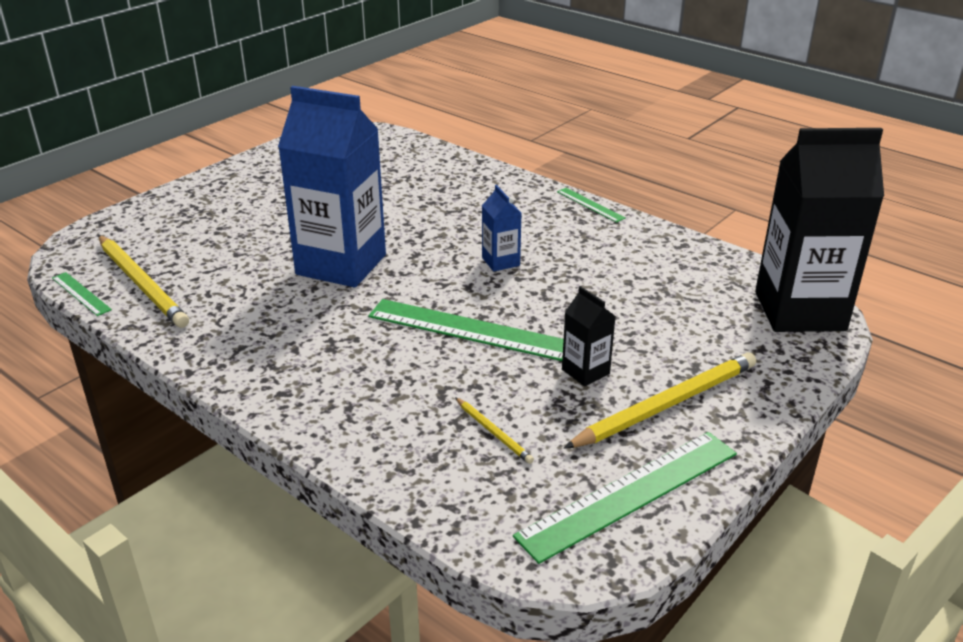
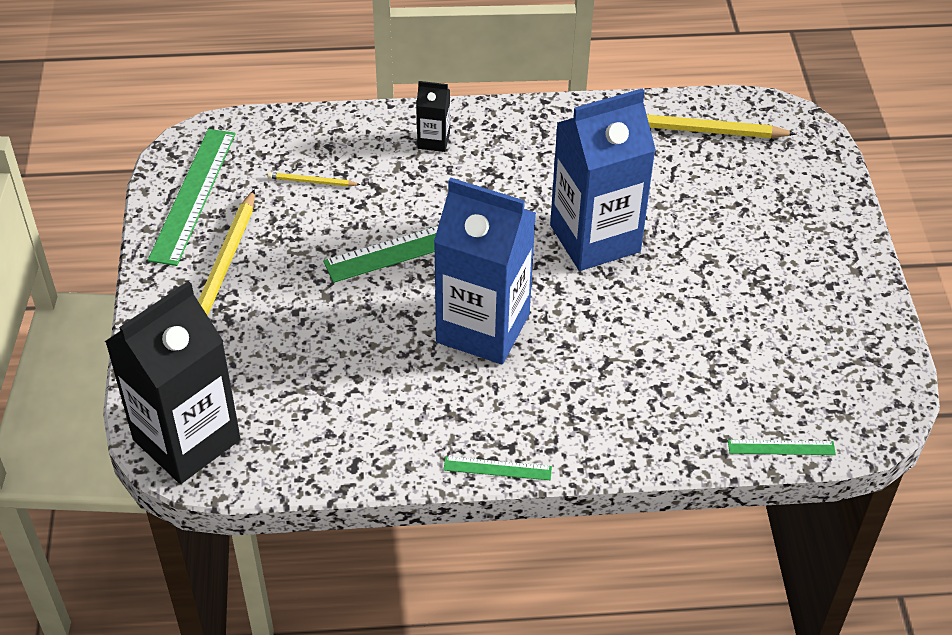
camera: 135 degrees right, 15 degrees up
green ruler [52,272,112,316] -> green ruler moved to [728,439,836,455]
blue carton [482,185,521,272] -> blue carton [434,178,536,364], size x2.30
black carton [562,286,616,386] -> black carton moved to [416,81,450,152]

